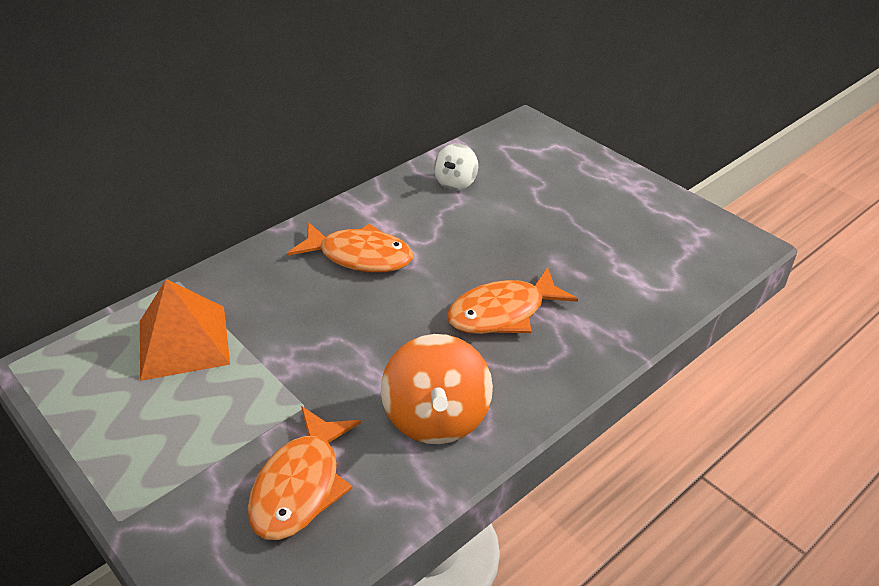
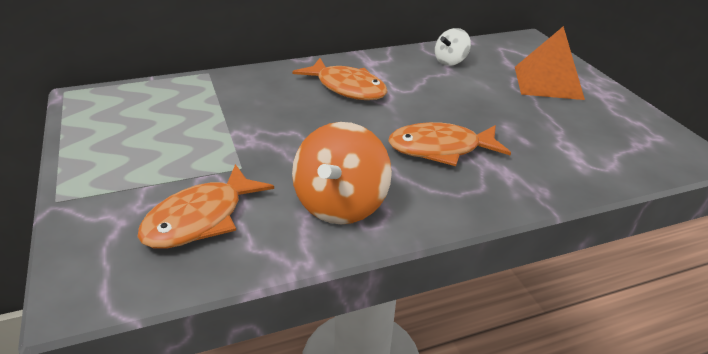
camera: 20 degrees right, 5 degrees down
orange pyramid [140,279,230,381] -> orange pyramid moved to [515,26,585,100]

